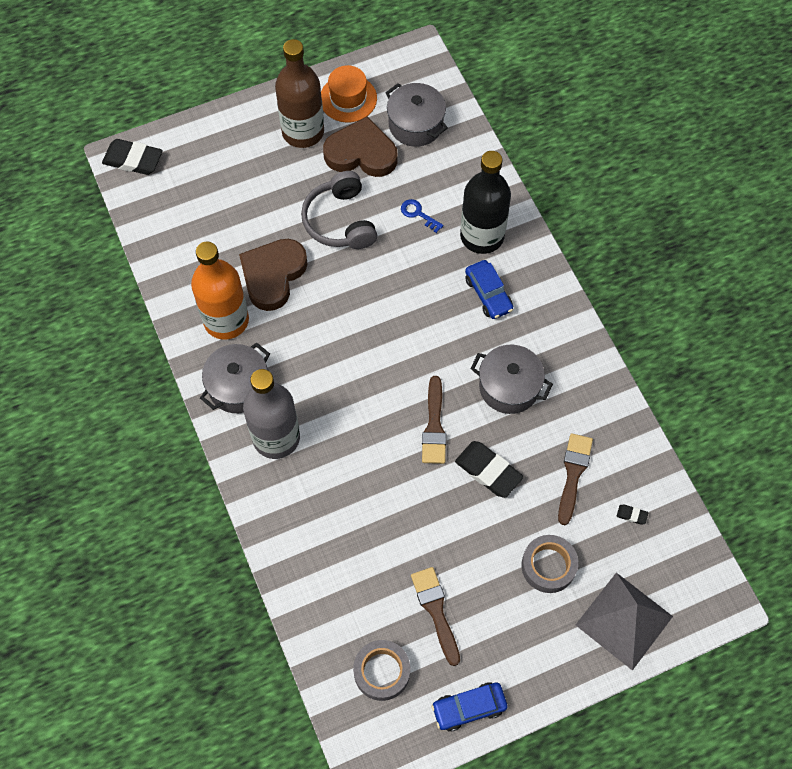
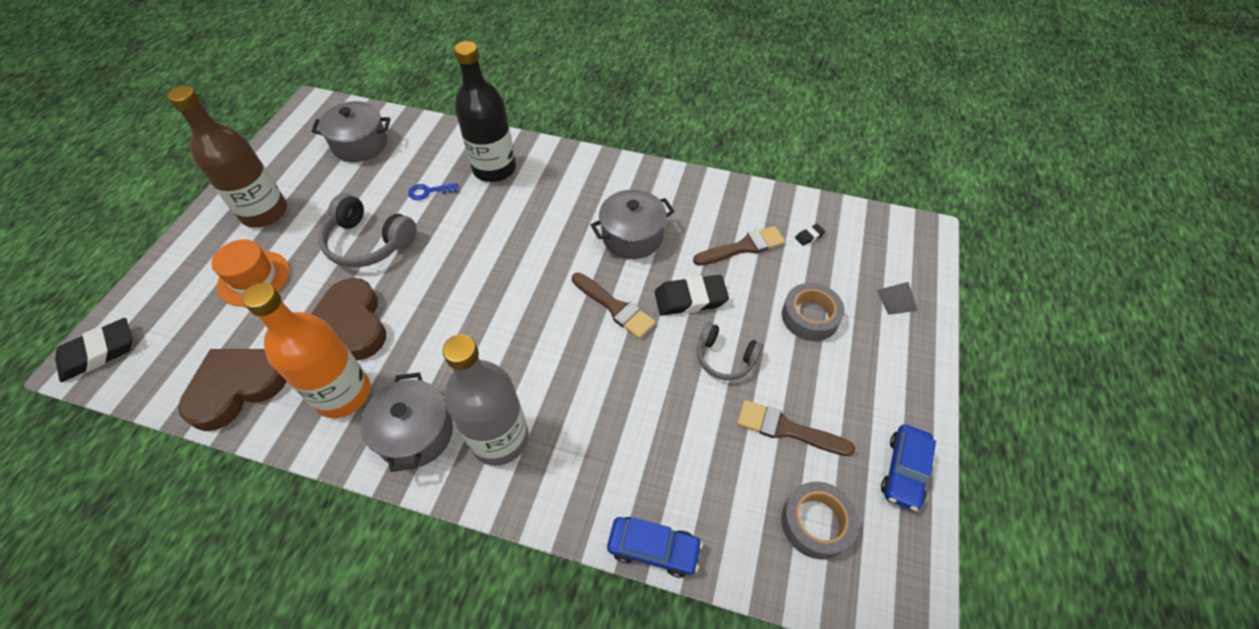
camera: 50 degrees left, 10 degrees down
orange hat [321,65,377,123] -> orange hat moved to [211,239,290,307]
brown heart [323,116,397,177] -> brown heart moved to [178,349,287,431]
blue car [465,260,513,319] -> blue car moved to [607,517,703,578]
brown brush [558,433,593,525] -> brown brush turned 105 degrees clockwise [693,226,785,266]
grey pyramid [576,573,673,671] -> grey pyramid [877,282,918,315], size x0.43
none -> grey headphones [697,322,763,380]

